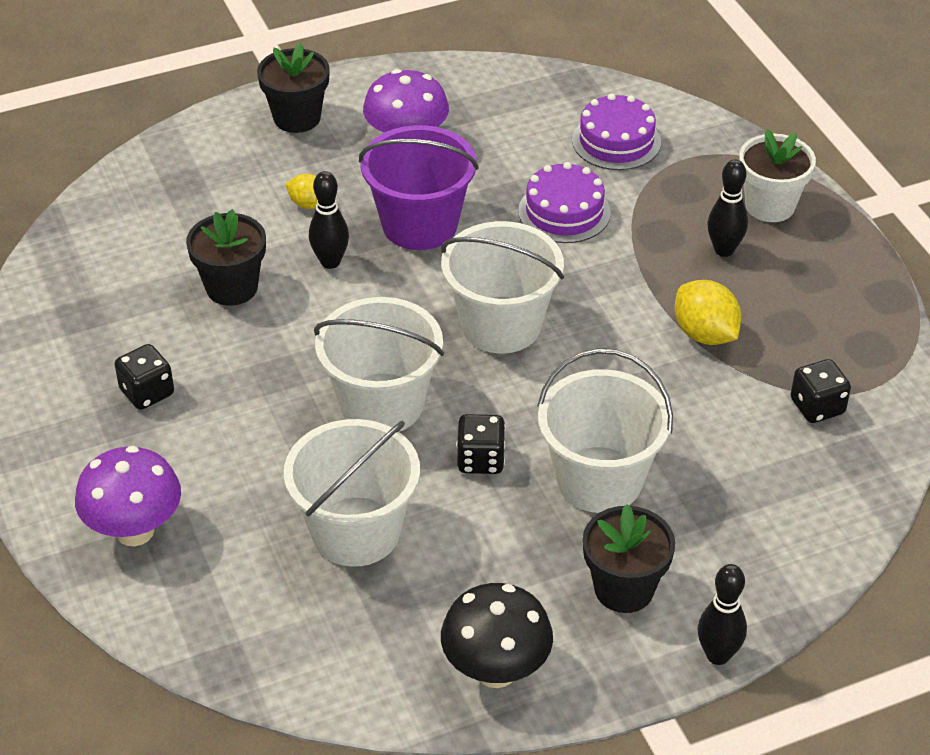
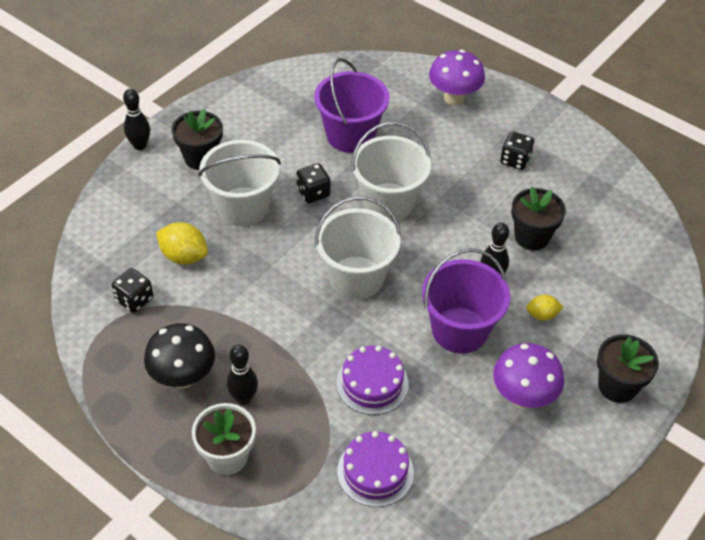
camera: 150 degrees right, 5 degrees up
white bucket [284,419,420,567] -> purple bucket [314,58,389,153]
black mushroom [441,583,553,688] -> black mushroom moved to [144,323,215,388]
yellow lemon [675,280,741,345] -> yellow lemon moved to [156,222,208,265]

